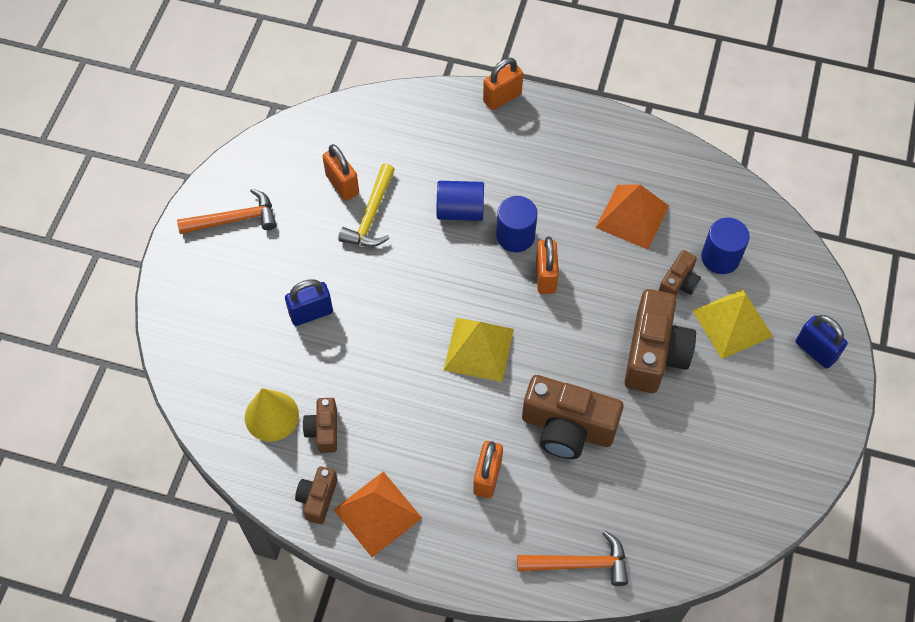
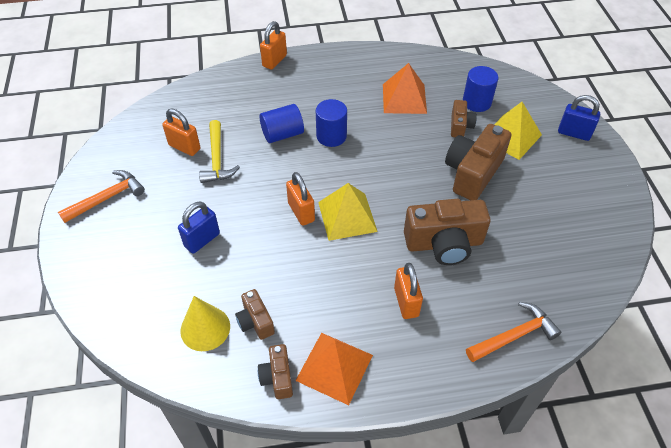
camera: 25 degrees left, 10 degrees down
orange padlock [536,237,559,294] -> orange padlock moved to [286,172,315,226]
brown camera [624,289,696,393] -> brown camera turned 135 degrees counterclockwise [445,124,511,200]

